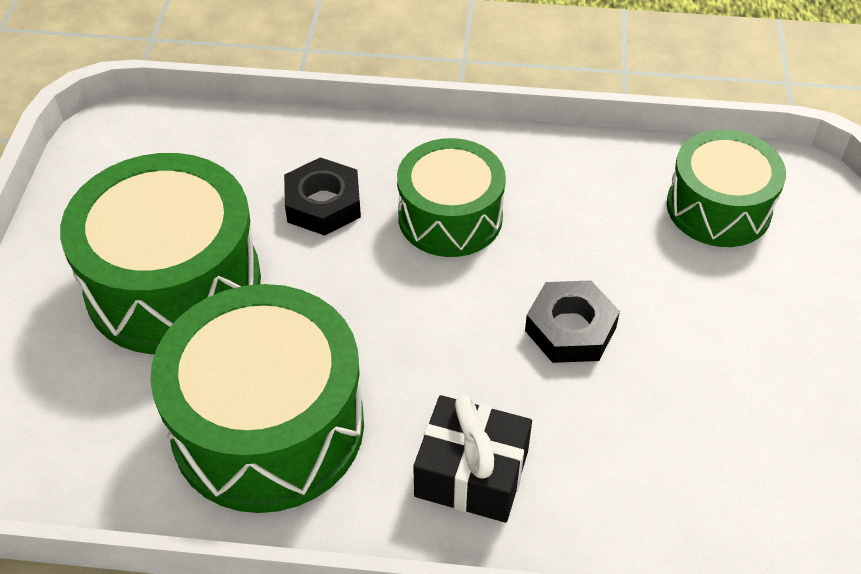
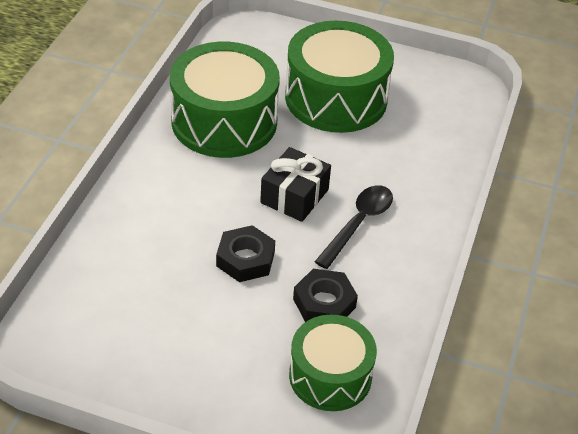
camera: 100 degrees right, 5 degrees down
black nut [284,157,361,236] -> black nut moved to [293,269,358,322]
green drum [397,138,506,257] -> black spoon [315,185,393,269]
black gift [413,395,532,523] -> black gift moved to [260,147,331,222]

